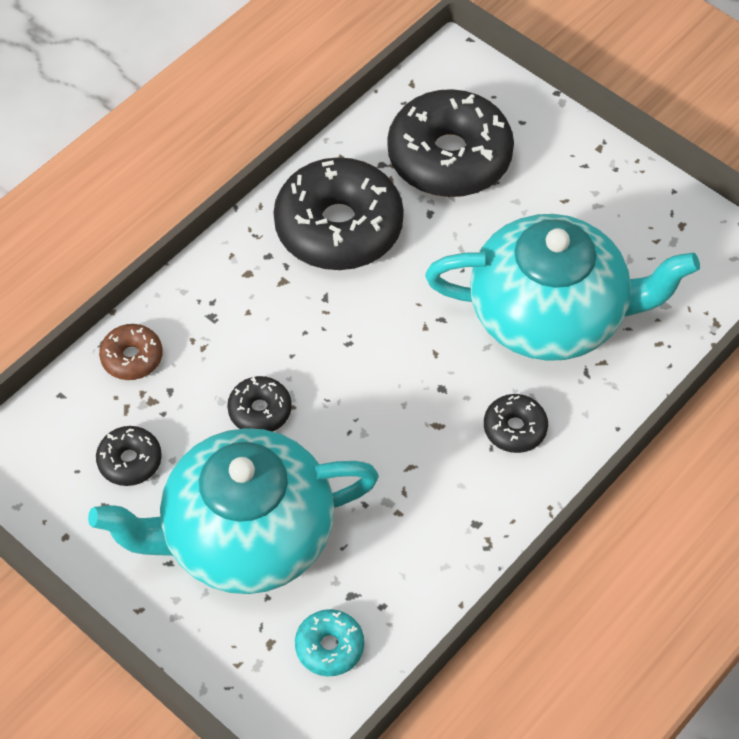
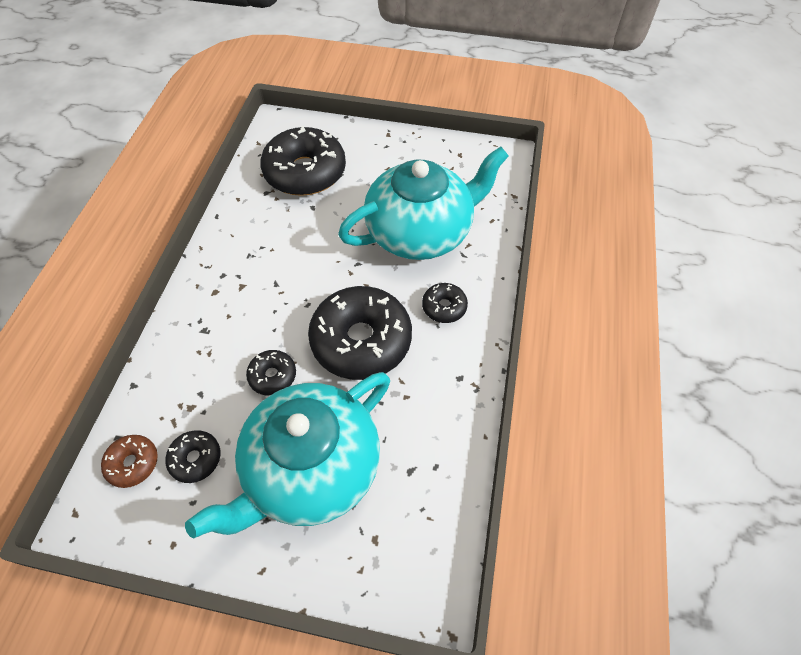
camera: 30 degrees left, 0 degrees up
brown donut [99,324,163,380] -> brown donut moved to [101,435,158,488]
black donut [273,157,404,270] -> black donut moved to [308,286,412,380]
turquoise donut [295,609,364,676] -> none

